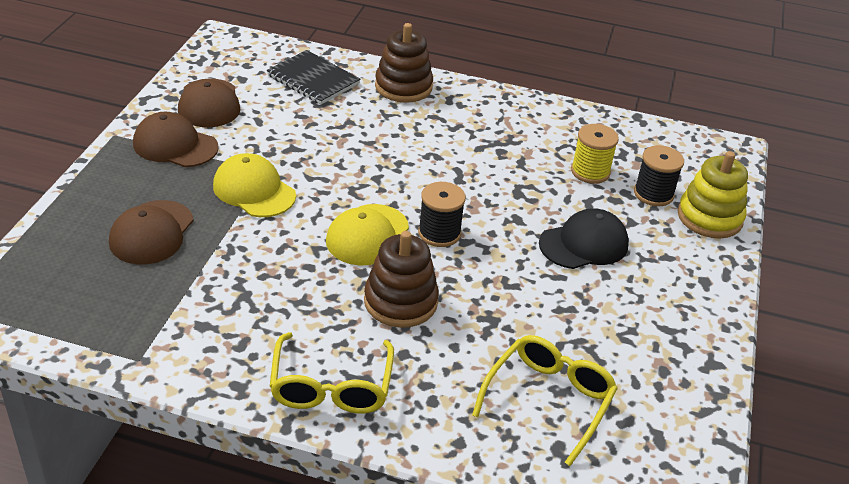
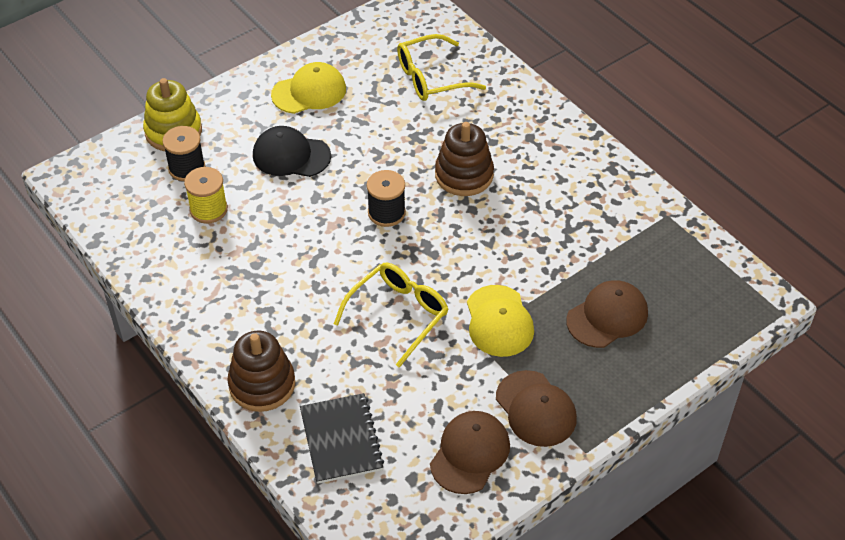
camera: 140 degrees left, 10 degrees up
yellow glasses [270,332,394,414] -> yellow glasses moved to [334,263,448,368]
yellow cap [326,204,409,266] -> yellow cap moved to [271,62,346,114]

